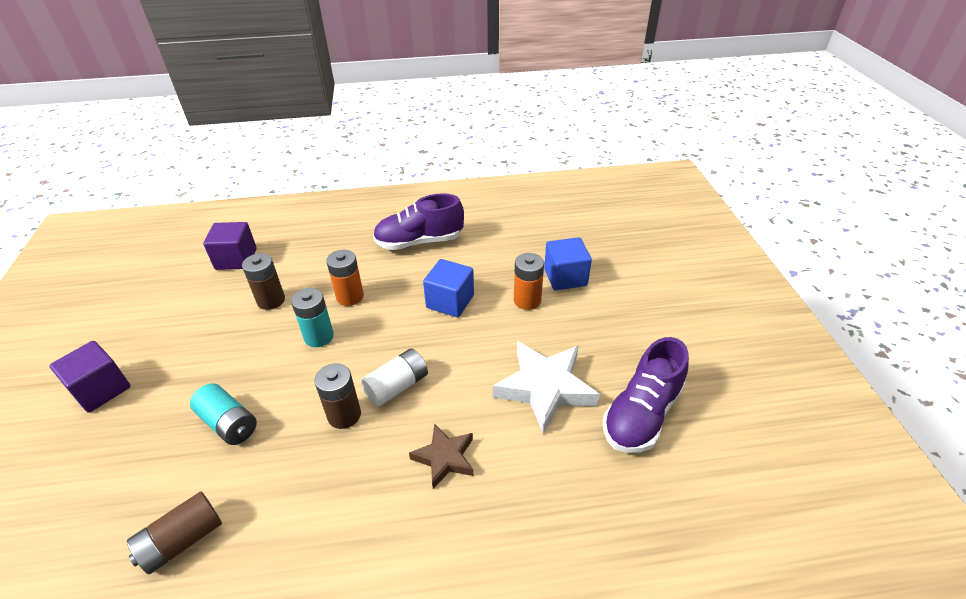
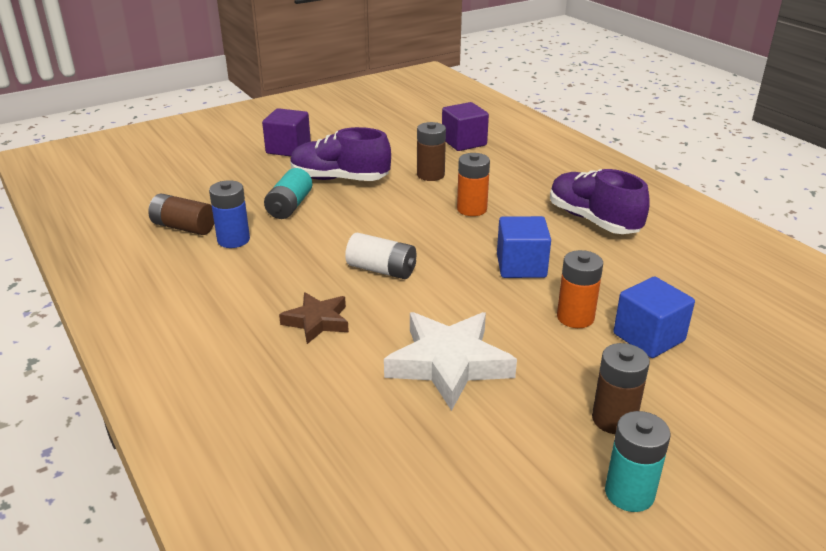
camera: 65 degrees right, 10 degrees down
turquoise battery [291,288,334,347] -> turquoise battery moved to [605,411,671,512]
brown battery [314,363,361,429] -> brown battery moved to [592,343,650,434]
purple shoe [603,337,689,453] -> purple shoe moved to [290,127,391,181]
none -> blue battery [209,180,250,248]

